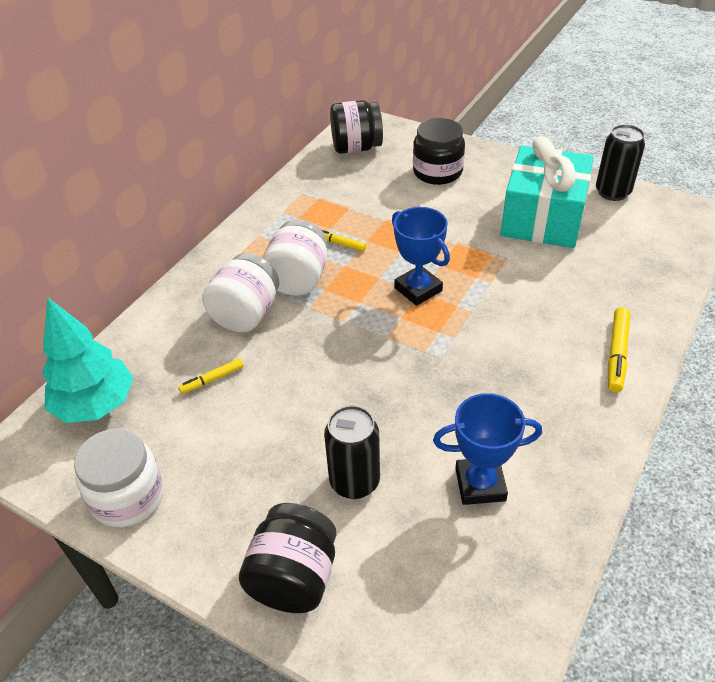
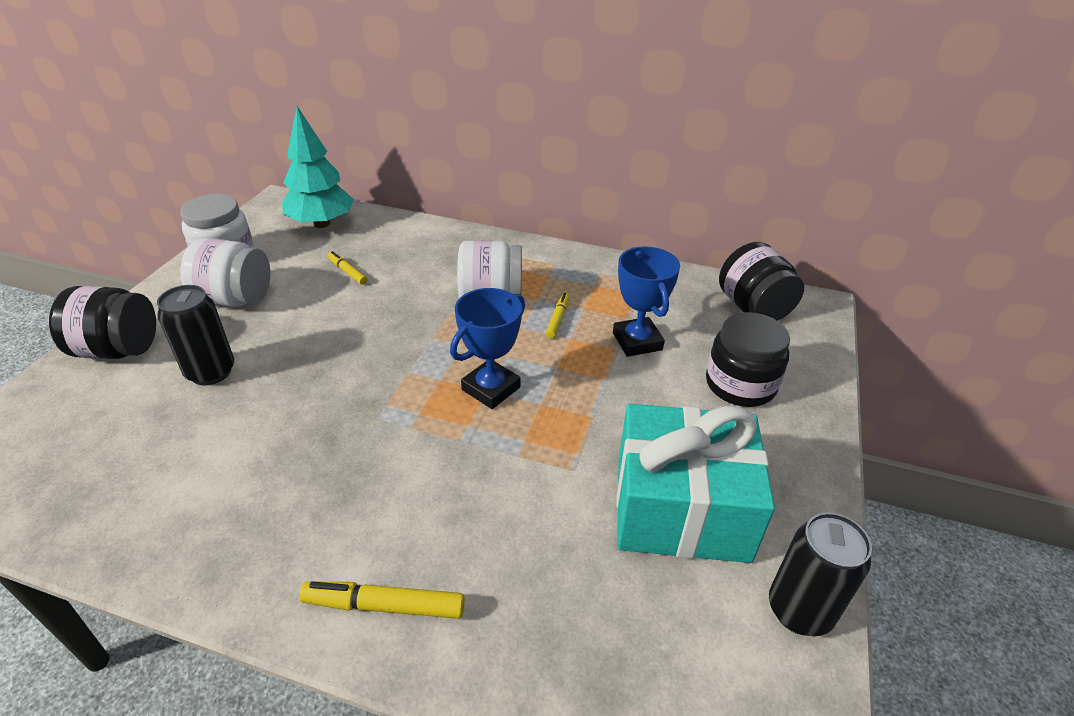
camera: 75 degrees right, 5 degrees down
white jar [202,253,279,332] -> white jar moved to [180,238,270,307]
blue trophy [433,393,542,505] -> blue trophy moved to [613,246,680,357]

